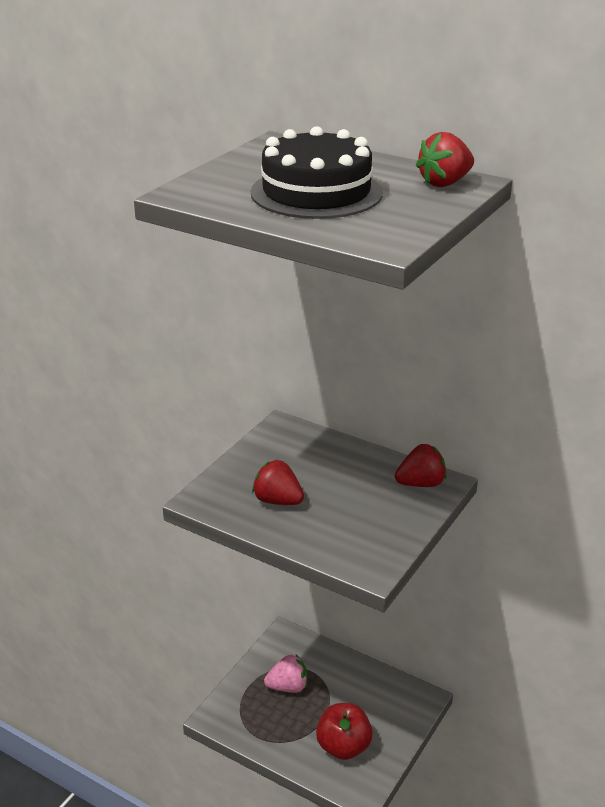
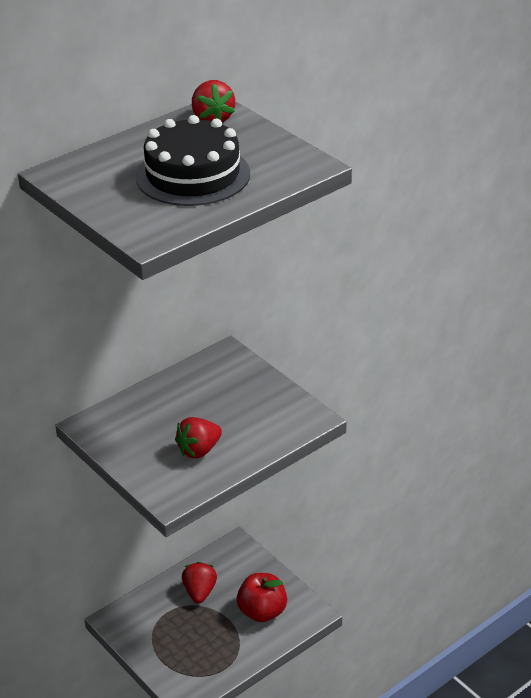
camera: 70 degrees left, 5 degrees up
pink strawberry [264,655,307,693] -> none
red strawberry [395,444,447,487] -> red strawberry moved to [182,562,217,604]

